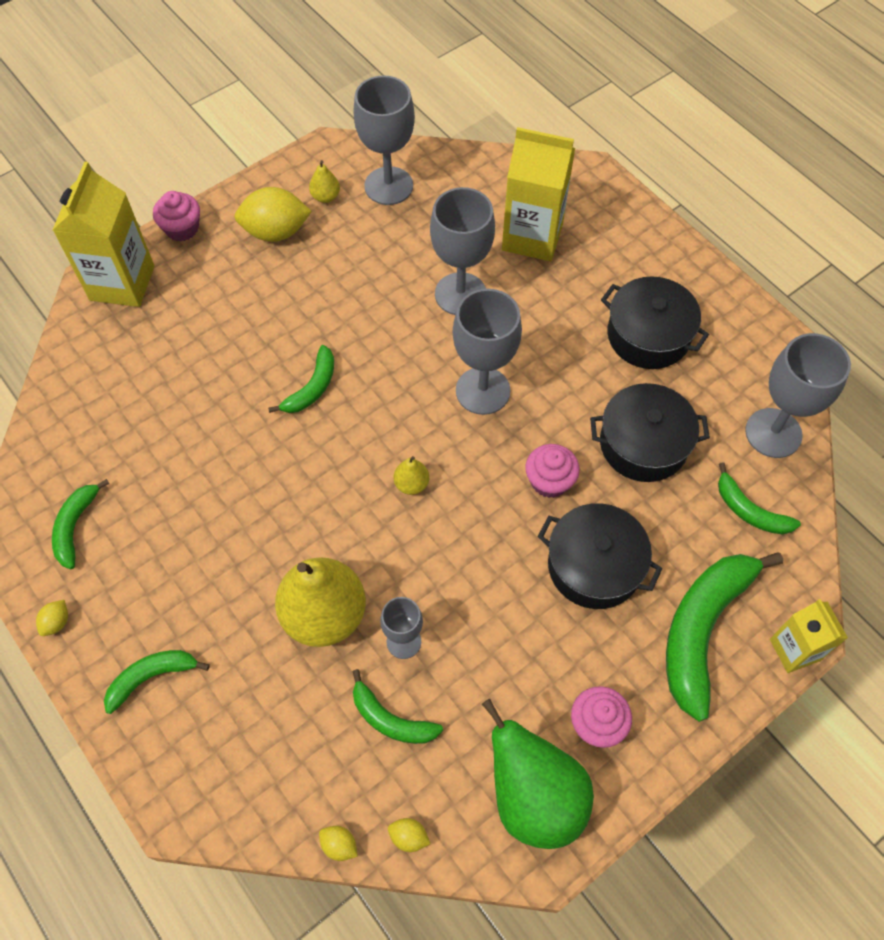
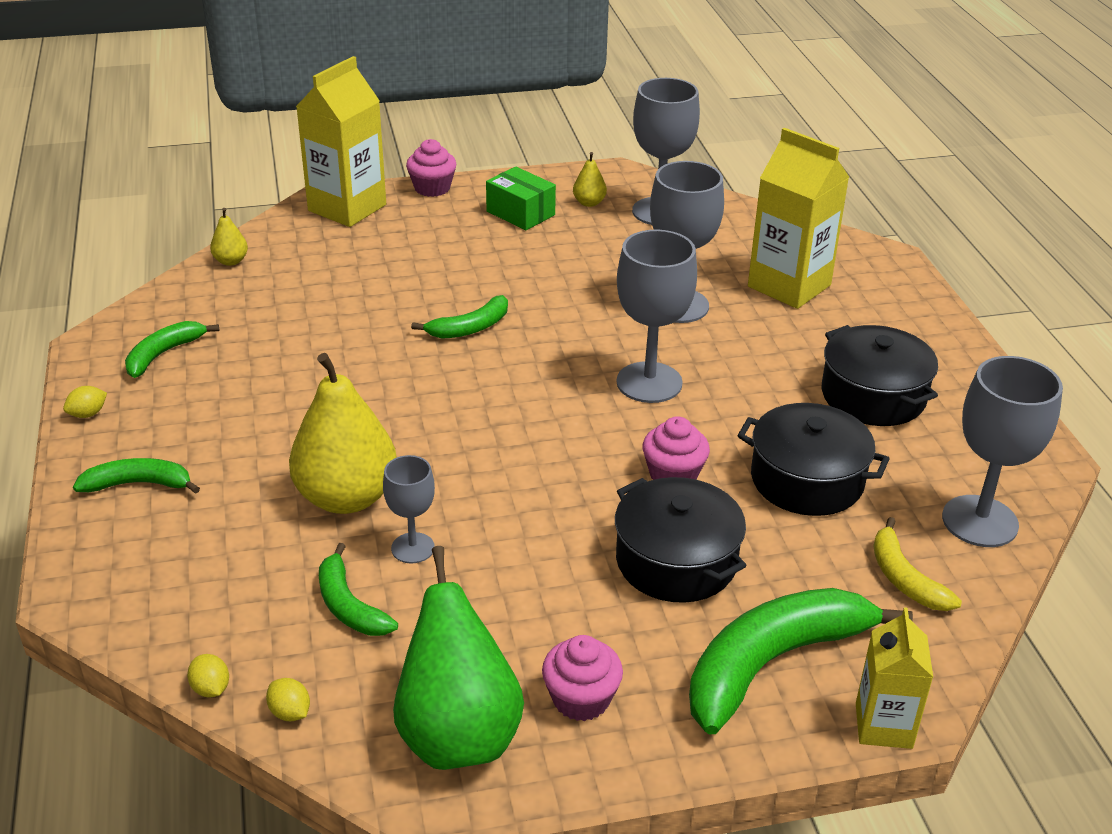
camera: 25 degrees right, 25 degrees down
yellow lemon [235,187,312,242] -> green box [486,167,556,230]
yellow pear [394,456,429,495] -> yellow pear moved to [210,208,248,266]
green banana [718,462,801,534] -> yellow banana [873,517,962,611]

